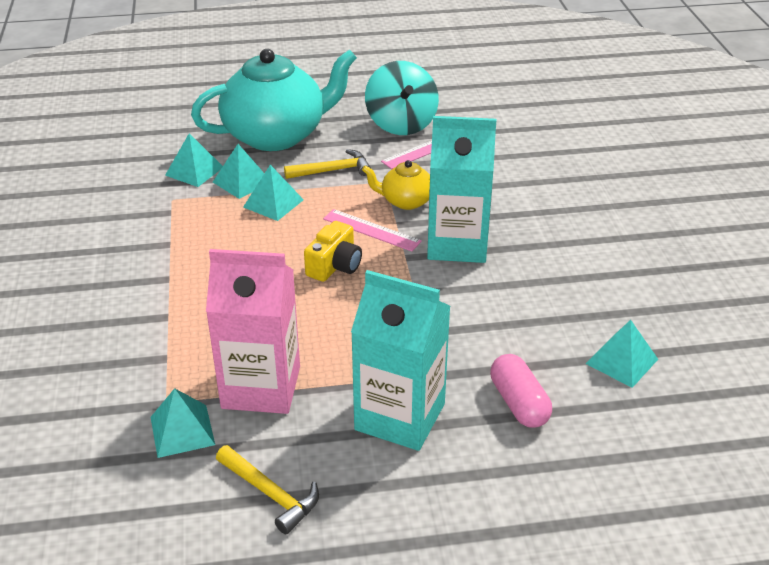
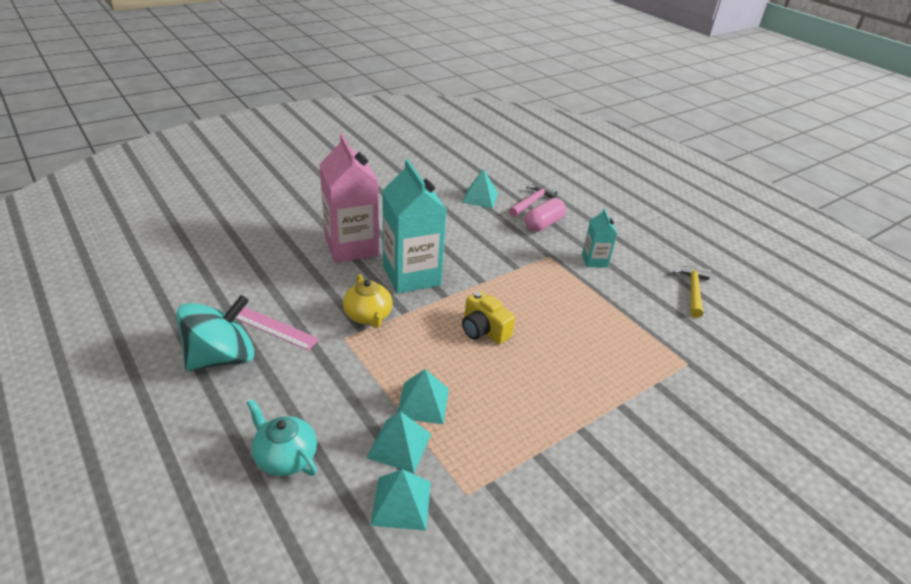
camera: 120 degrees left, 0 degrees up
turquoise pyramid [151,388,215,458] -> none
turquoise teapot [191,49,357,151] -> turquoise teapot [247,399,317,476], size x0.46
pink carton [206,249,300,414] -> pink carton moved to [319,134,379,263]
yellow hammer [284,149,371,179] -> none
yellow camera [304,221,362,282] -> yellow camera turned 135 degrees counterclockwise [462,291,515,344]
pink ruler [323,209,422,252] -> none
turquoise carton [351,270,451,451] -> turquoise carton [582,208,618,268], size x0.50
none -> pink hammer [509,184,557,217]

